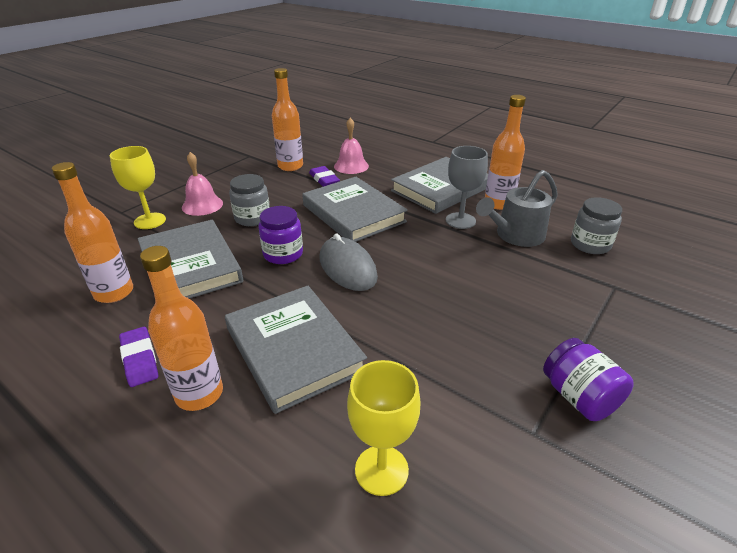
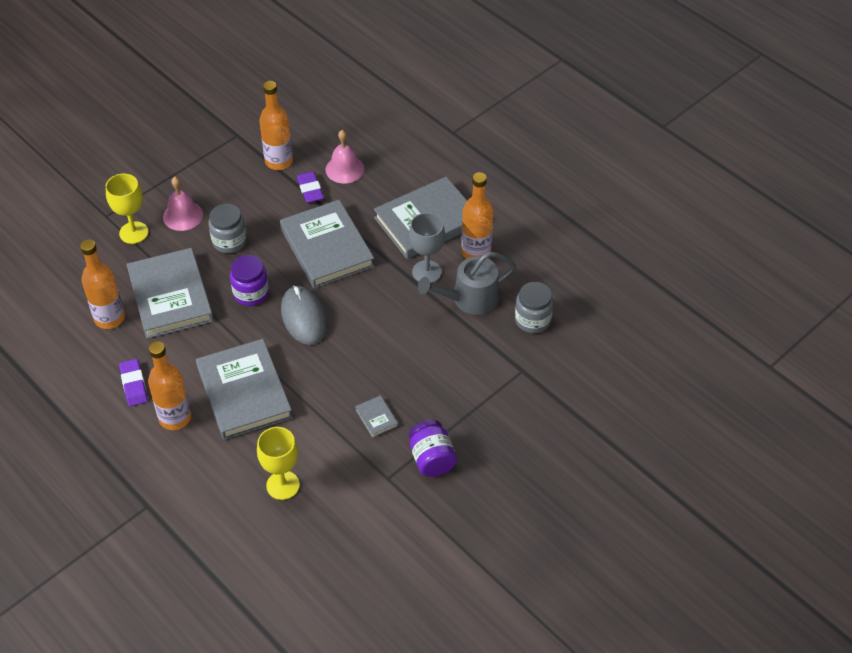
camera: 10 degrees right, 15 degrees up
none -> grey book [355,395,398,438]

